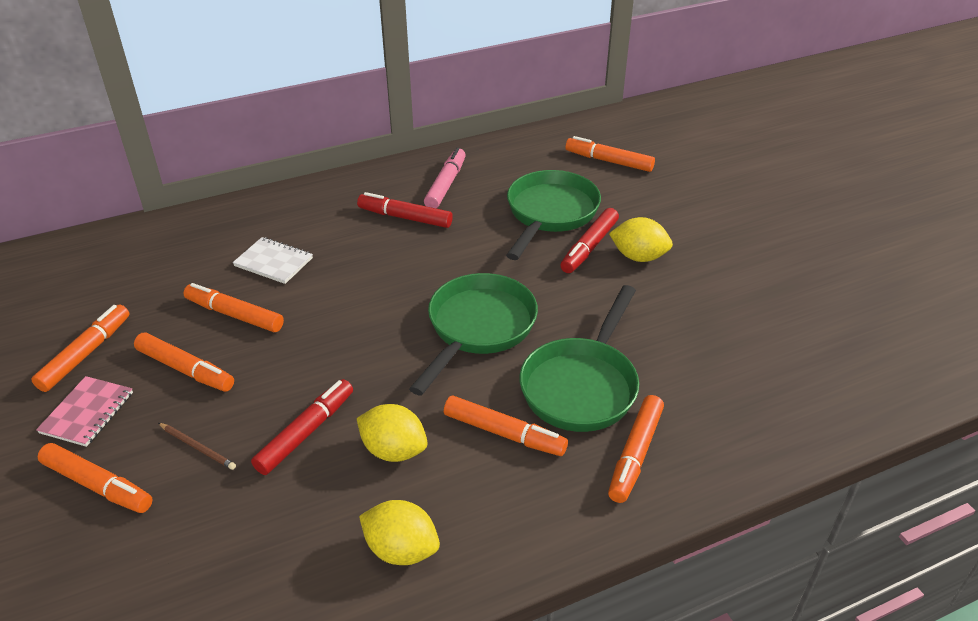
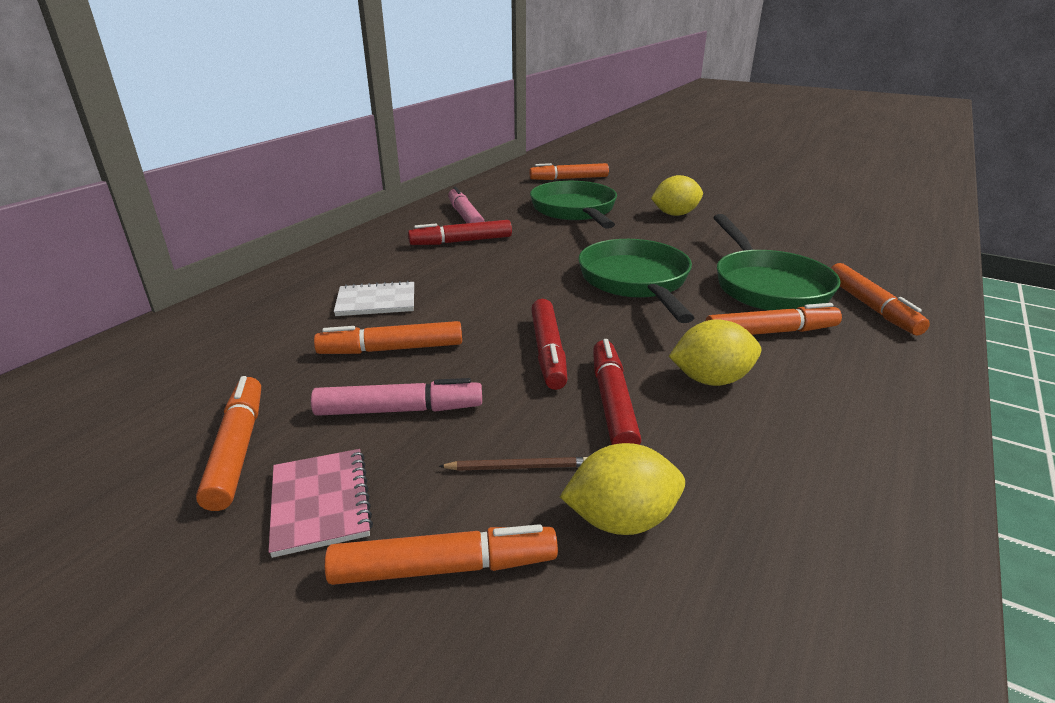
camera: 35 degrees left, 10 degrees down
orange marker [134,332,234,392] -> pink marker [311,378,482,416]
yellow lemon [359,500,440,565] -> yellow lemon moved to [560,443,685,535]
red marker [560,208,619,273] -> red marker moved to [531,299,568,390]

